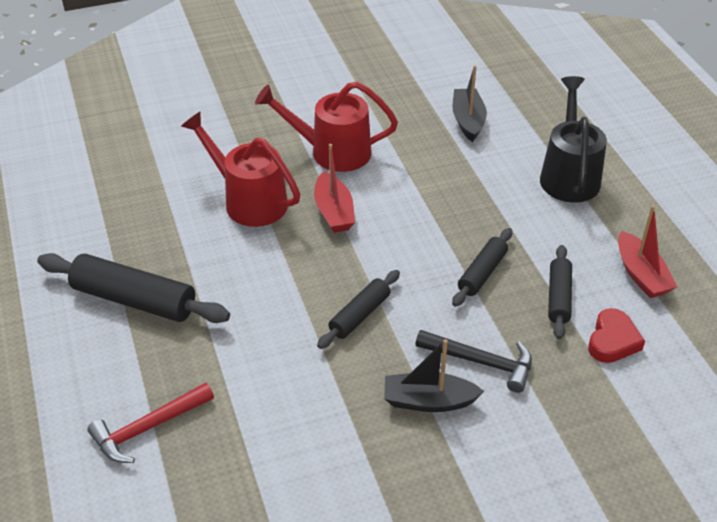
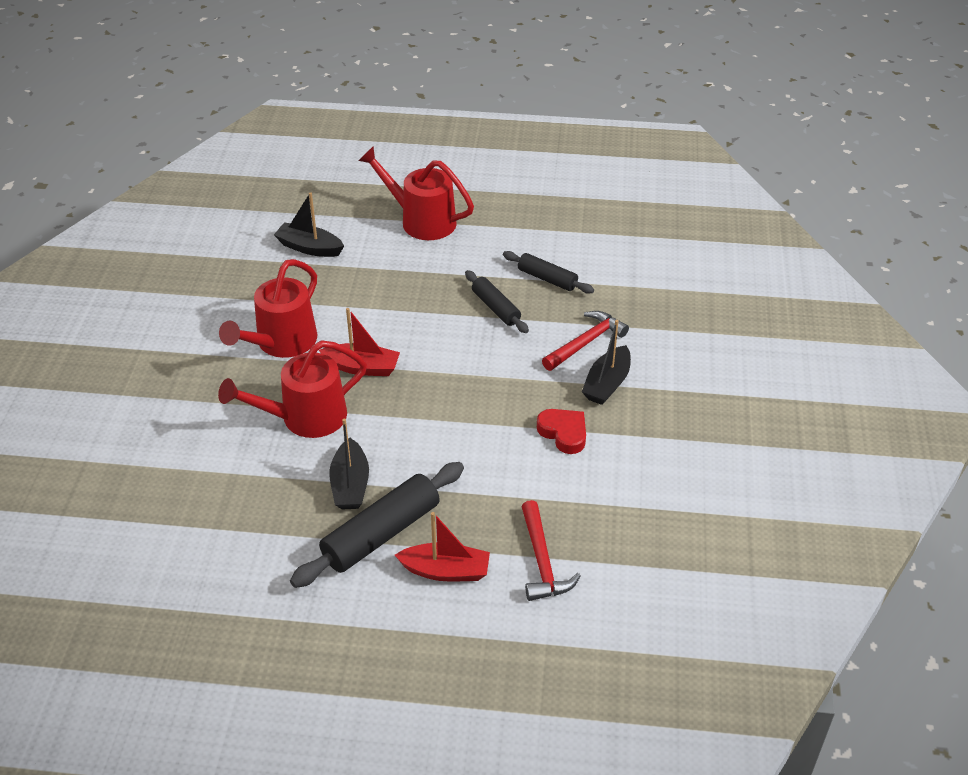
camera: 65 degrees left, 0 degrees up
black rolling pin [317,270,400,349] -> none
black hammer [415,330,532,393] -> red hammer [542,311,629,371]
black watering can [540,76,607,203] -> red watering can [358,147,474,240]
red heart [588,308,645,363] -> red heart moved to [537,409,586,454]
red boat [618,205,677,298] -> red boat moved to [395,512,490,581]
none -> black boat [329,418,369,509]

